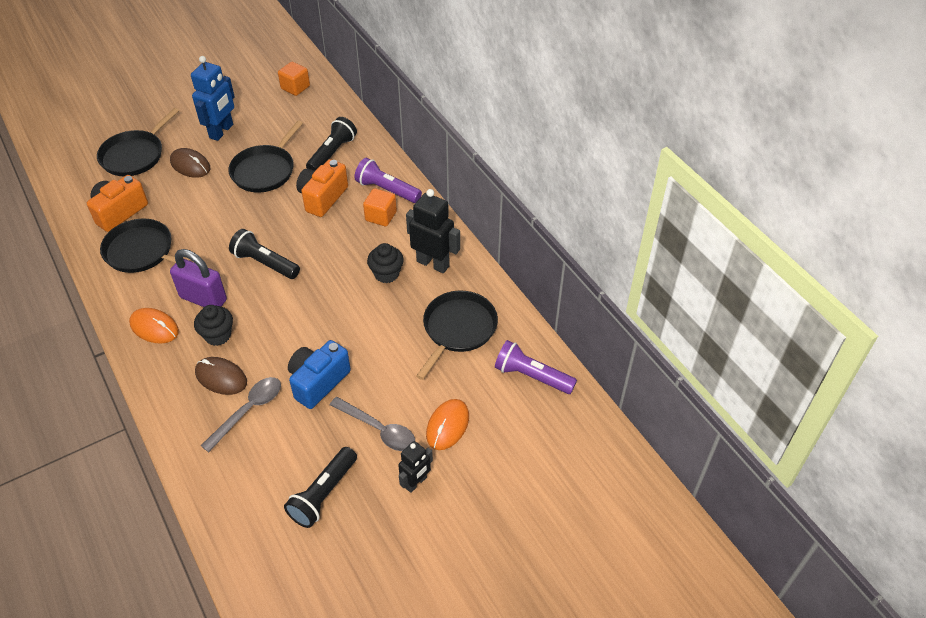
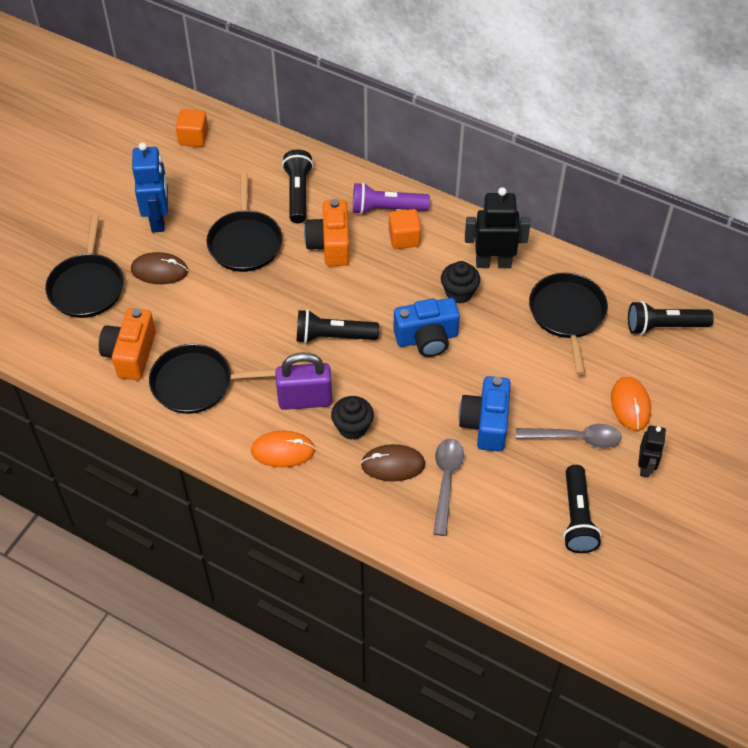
camera: 30 degrees left, 5 degrees up
purple flashlight [495,340,577,394] -> black flashlight [628,301,714,335]
none -> blue camera [393,298,460,357]

